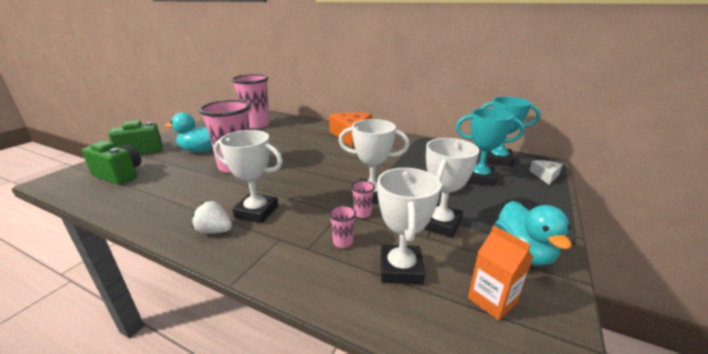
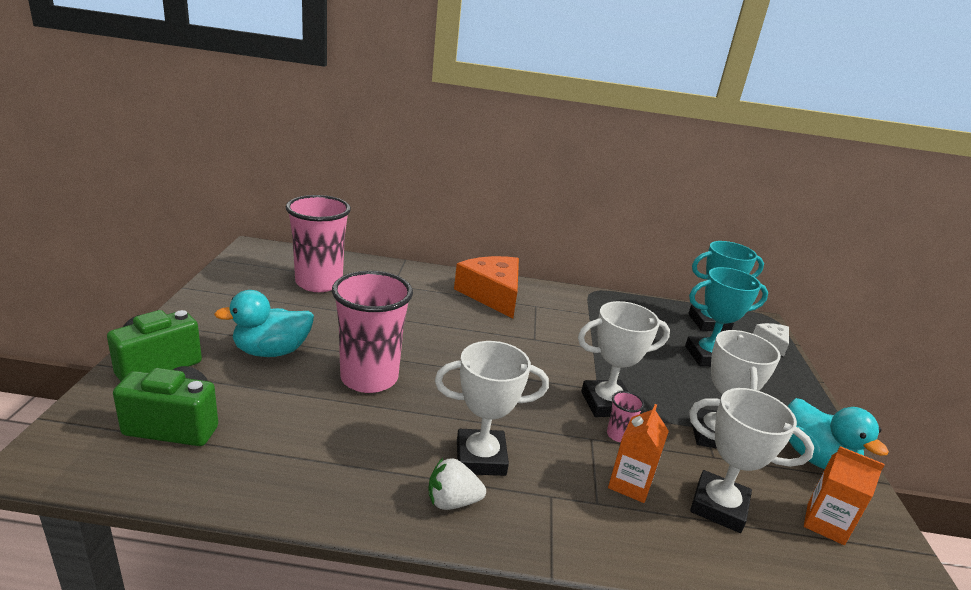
camera: 25 degrees left, 0 degrees up
pink cup [329,205,356,248] -> orange carton [608,404,669,503]
white trophy [377,168,441,284] -> white trophy turned 45 degrees counterclockwise [689,388,814,533]

